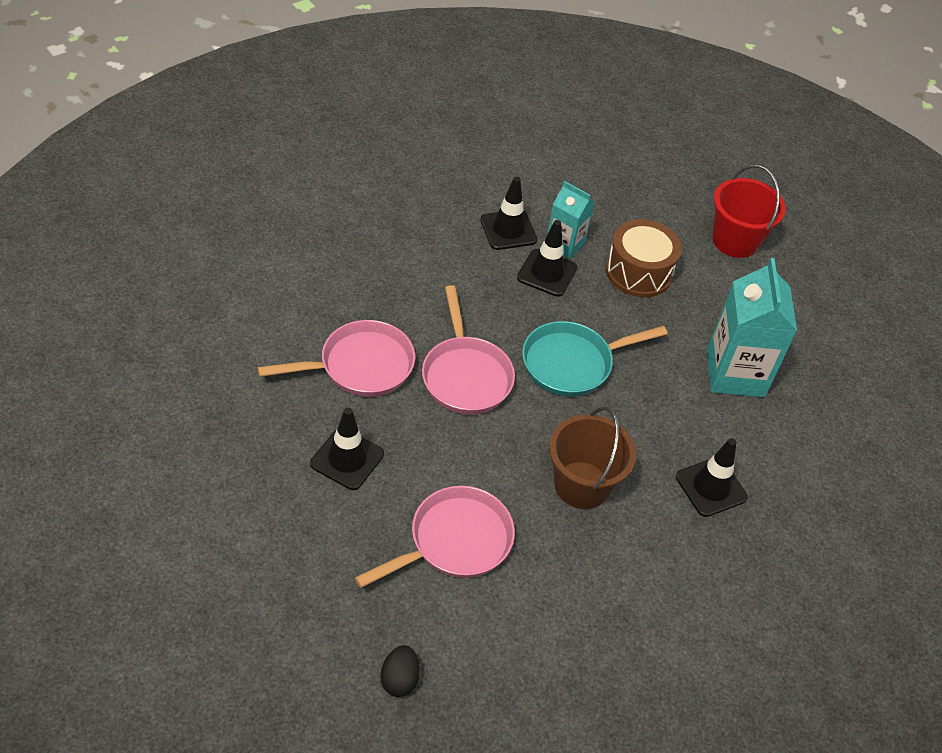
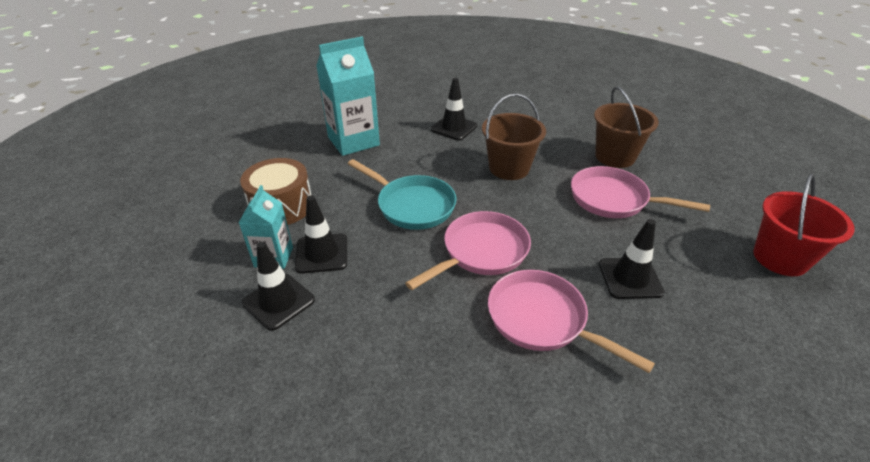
camera: 115 degrees left, 10 degrees down
black egg [381,645,420,697] -> none
red bucket [713,165,786,258] -> red bucket moved to [753,173,855,276]
none -> brown bucket [594,86,659,168]

